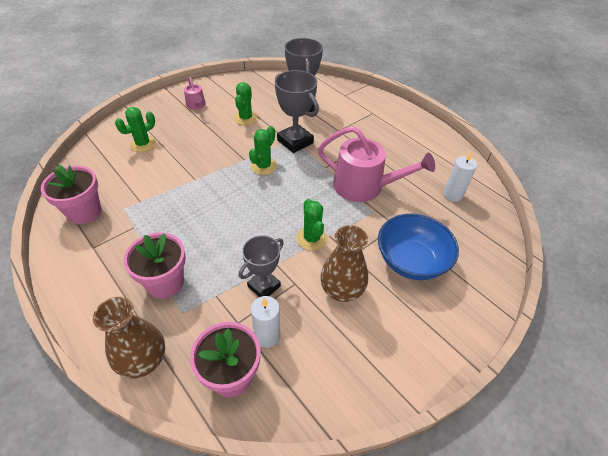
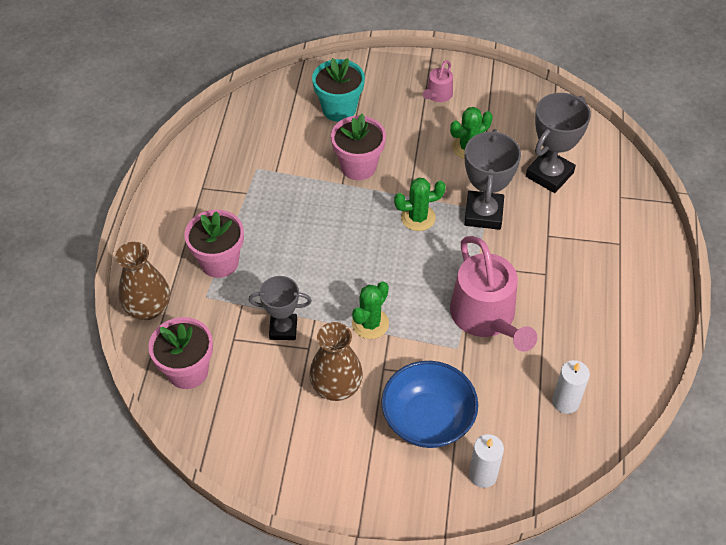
camera: 50 degrees right, 5 degrees up
pink flower pot [41,165,101,224] -> pink flower pot moved to [331,114,386,180]
green cactus [115,107,156,152] -> turquoise flower pot [312,58,365,122]
white candle [251,296,280,348] -> white candle moved to [469,434,504,488]

